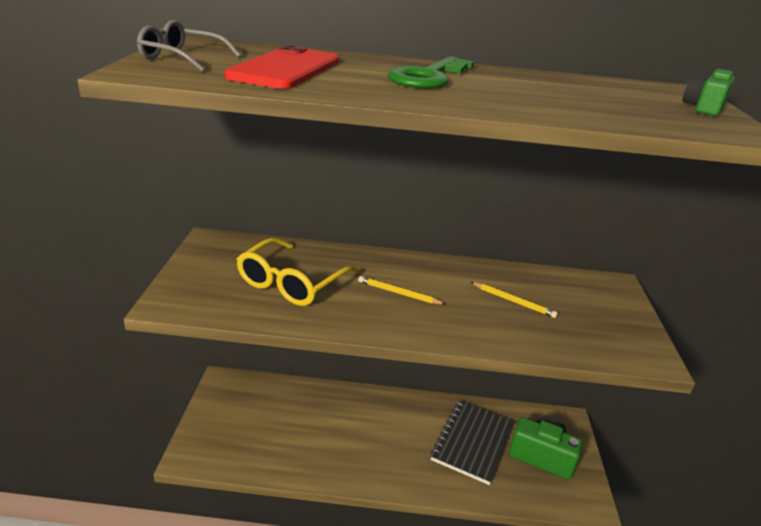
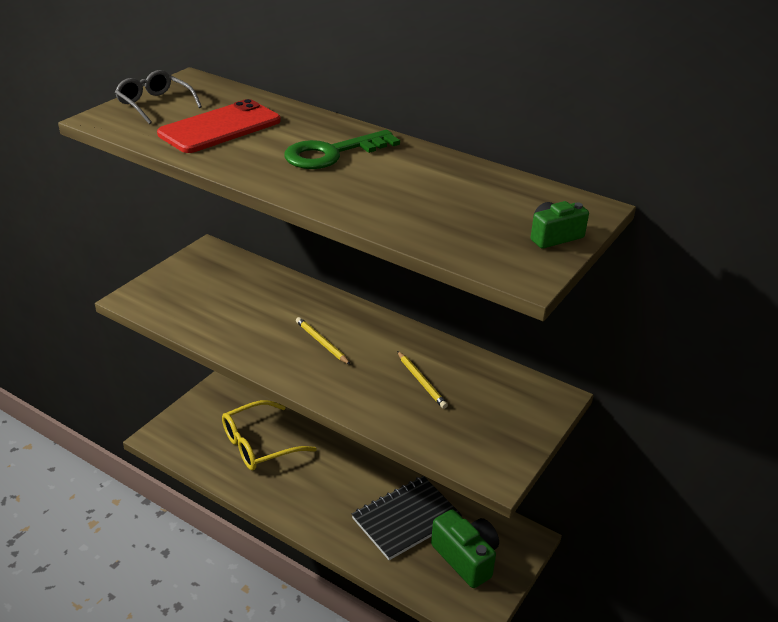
camera: 30 degrees right, 5 degrees up
yellow glasses [237,238,358,306] -> yellow glasses moved to [222,400,317,470]

